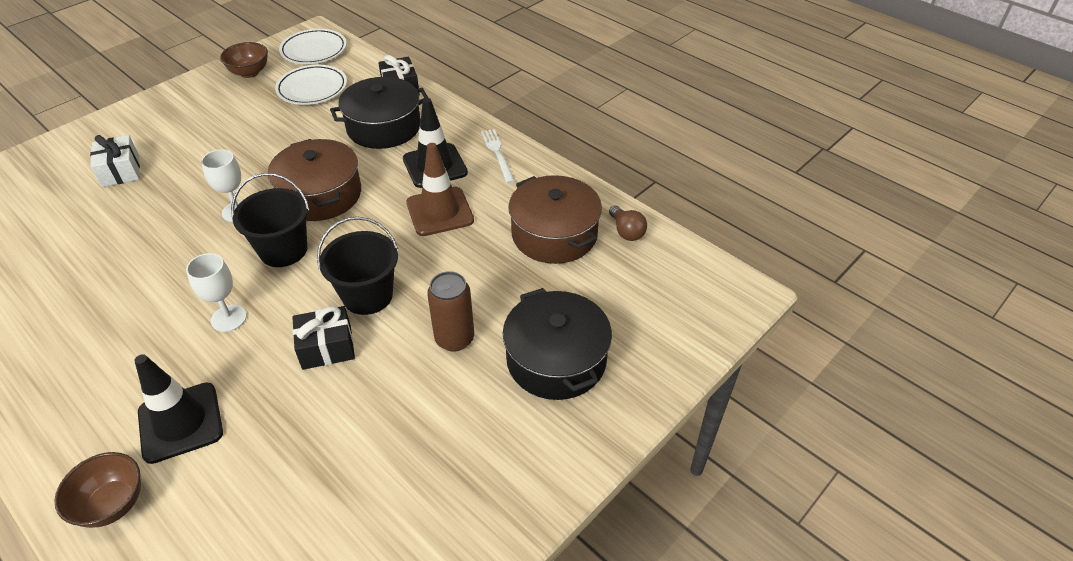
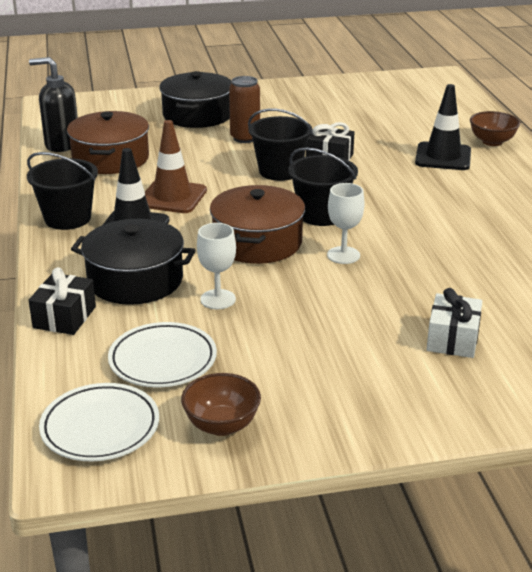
camera: 145 degrees left, 15 degrees down
white goblet [186,253,247,332] -> white goblet moved to [197,223,236,310]
white fork [481,129,515,183] -> black bucket [27,152,98,230]
brown light bulb [609,205,647,241] -> black soap dispenser [29,57,78,152]

